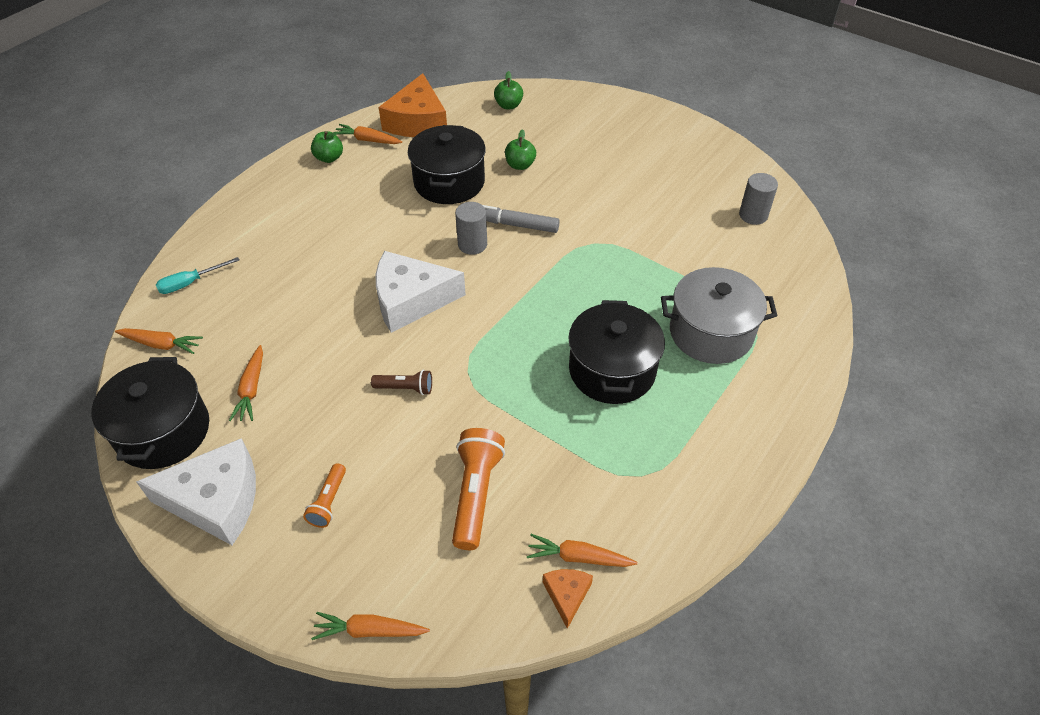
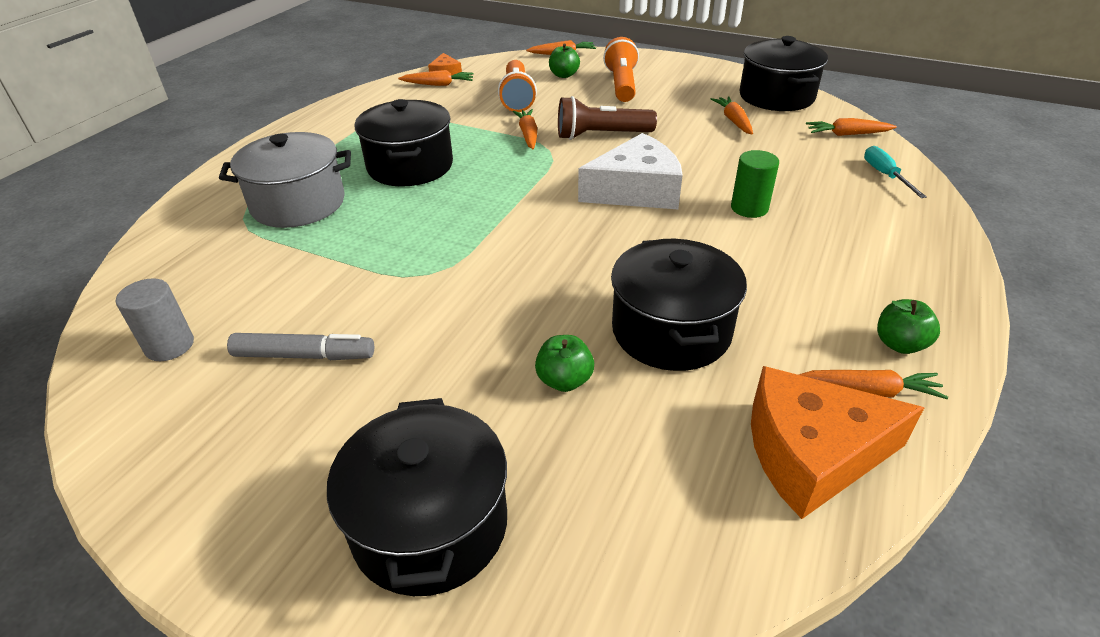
camera: 170 degrees right, 10 degrees down
white cheese [136,438,256,545] -> none
turquoise screwdriver [156,257,239,294] -> turquoise screwdriver turned 60 degrees counterclockwise [864,146,926,198]
orange flashlight [303,463,346,528] -> orange flashlight [603,37,639,102], size x1.78
brown flashlight [371,370,432,395] -> brown flashlight [558,96,657,140], size x1.78
orange cheese [379,73,447,137] -> orange cheese turned 90 degrees counterclockwise [751,366,924,519]
grey cylinder [455,202,487,255] -> none
grey marker [483,205,560,233] -> grey marker moved to [227,333,374,360]
green apple [494,71,523,109] -> green apple moved to [549,44,580,78]
none -> black pot [327,398,507,596]
none -> orange carrot [513,109,537,149]
none -> green cylinder [731,150,779,218]

